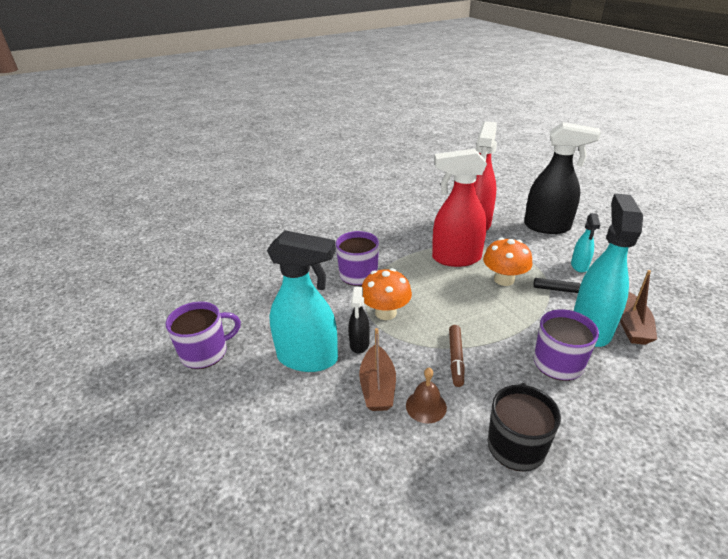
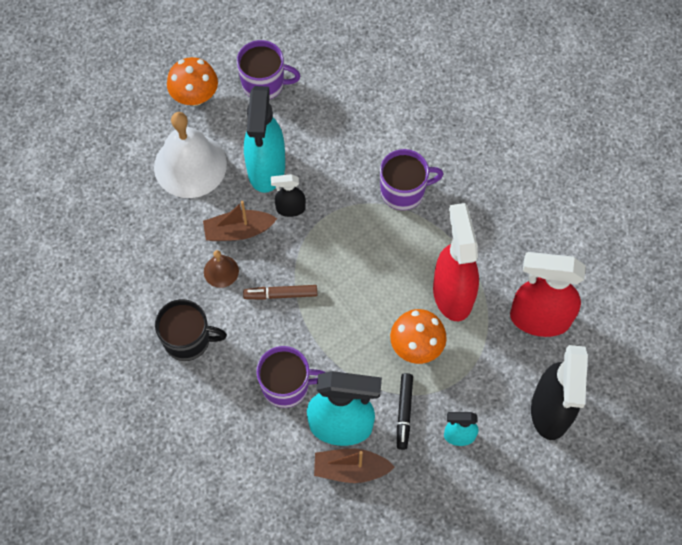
camera: 80 degrees right, 30 degrees up
purple mug [165,301,241,369] -> purple mug turned 45 degrees counterclockwise [237,40,301,100]
orange mushroom [362,268,412,320] -> orange mushroom moved to [167,57,218,106]
none -> white bell [154,112,227,198]

